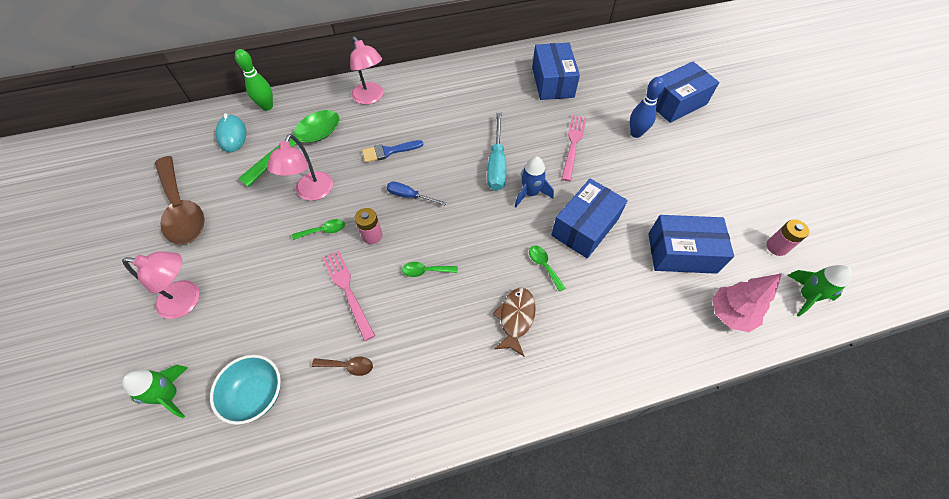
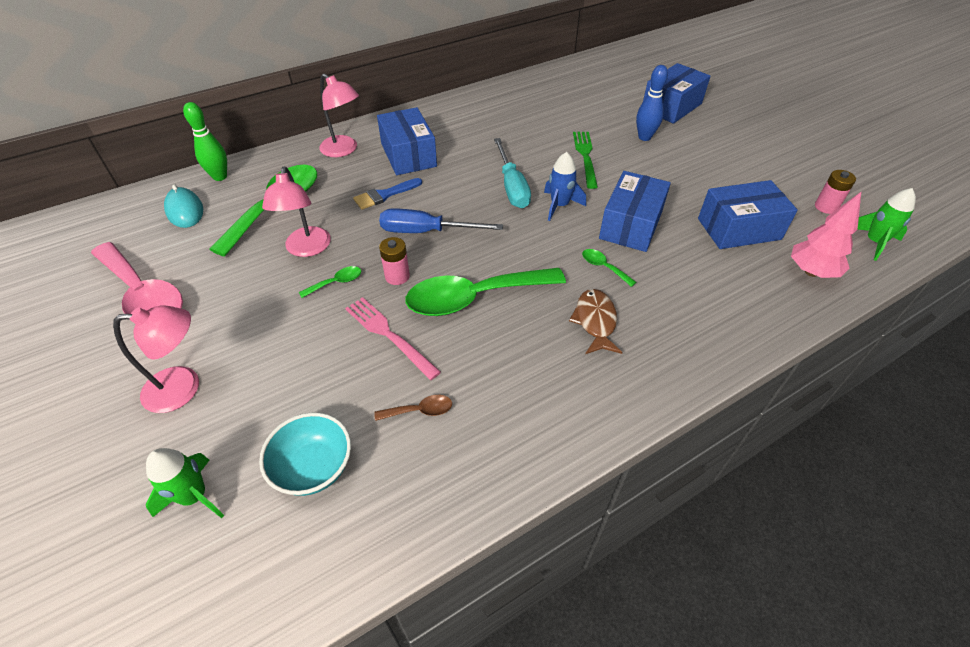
camera: 15 degrees left, 10 degrees down
brown spoon [155,156,205,244] -> pink spoon [91,242,183,314]
blue screwdriver [387,181,447,205] -> blue screwdriver [379,208,503,233], size x1.64
green spoon [402,262,458,277] -> green spoon [405,268,566,316], size x2.46
blue box [532,43,580,100] -> blue box moved to [377,107,437,175]
pink fork [561,115,586,181] -> green fork [573,132,598,189]

